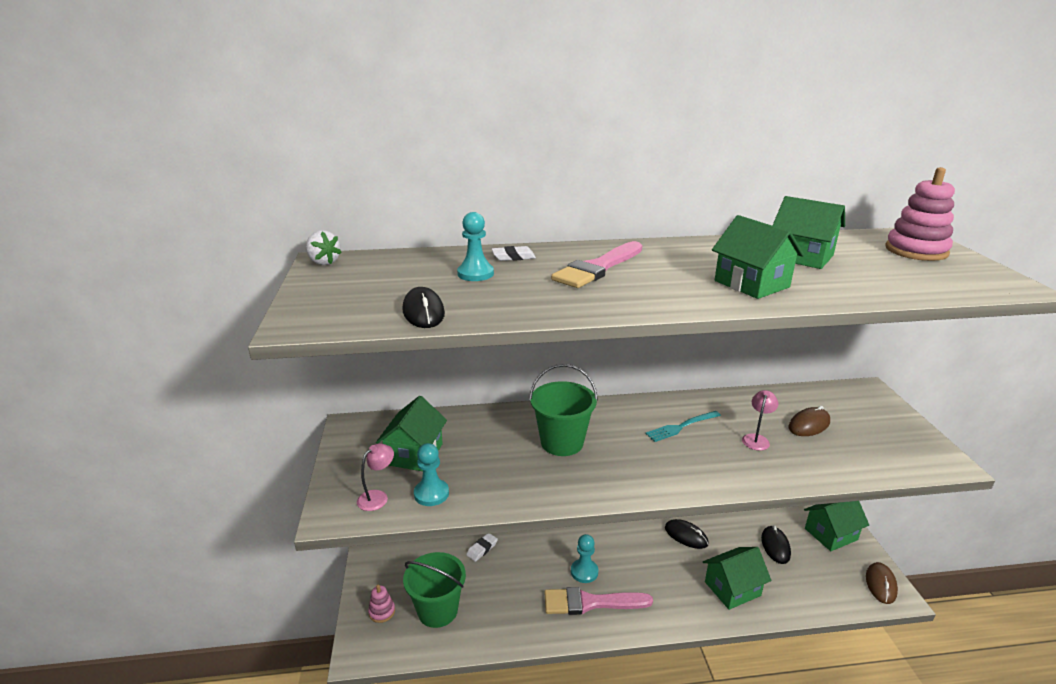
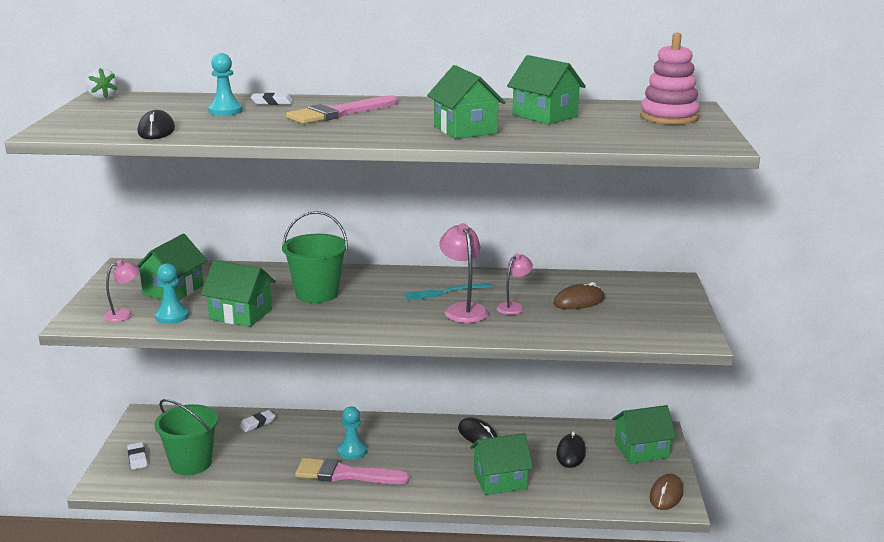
camera: 10 degrees right, 5 degrees down
pink stacking toy [368,584,395,623] -> white eraser [127,442,148,470]
none -> green house [201,260,276,327]
none -> pink lamp [439,223,489,323]

